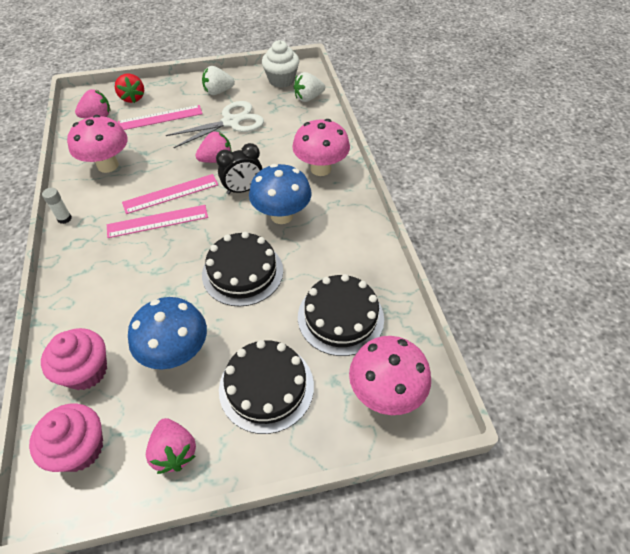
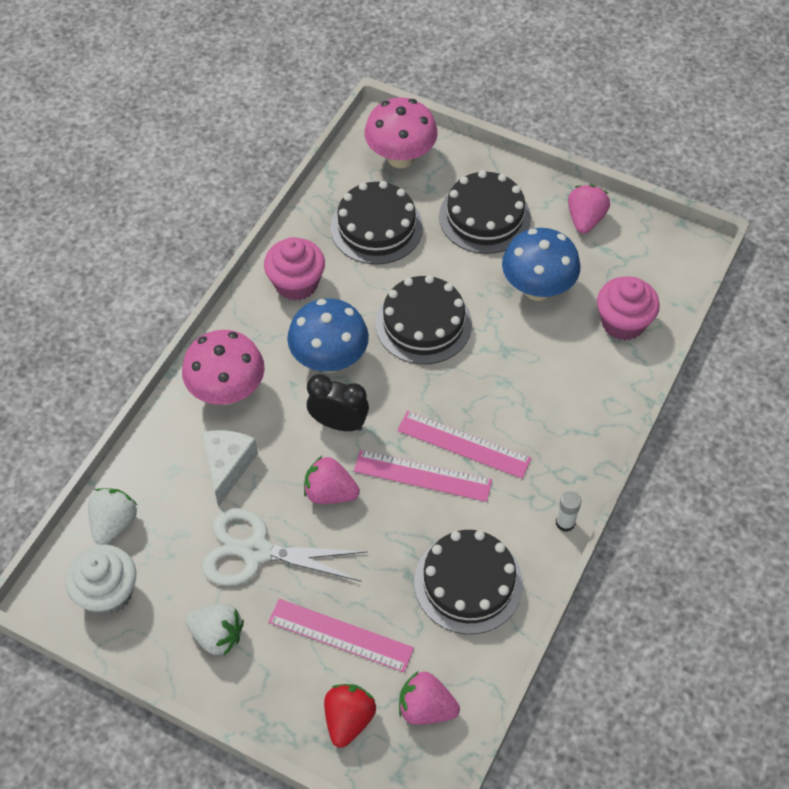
camera: 140 degrees left, 5 degrees up
pink cupcake [29,403,103,472] -> pink cupcake moved to [264,237,325,301]
pink mushroom [67,115,128,173] -> black cake [414,530,523,634]
white strawberry [294,72,325,102] -> white strawberry turned 90 degrees counterclockwise [88,488,137,545]
none -> white cheese [201,430,258,507]

